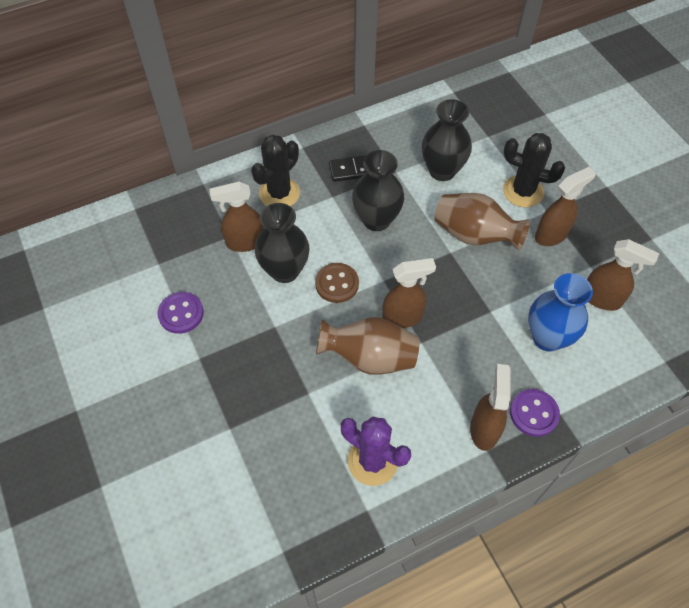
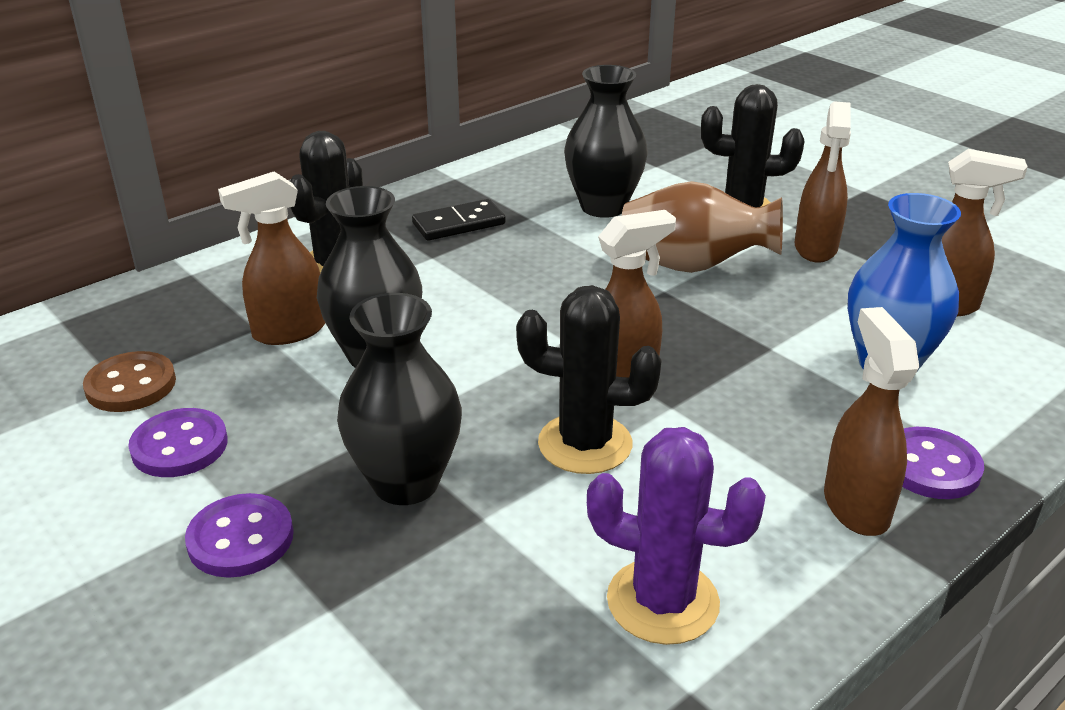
camera: 15 degrees left, 25 degrees down
brown button [315,263,359,303] -> brown button moved to [83,351,176,412]
brown vase [316,317,419,375] -> black cactus [516,285,662,474]
black vase [352,150,404,231] -> black vase moved to [337,293,462,505]
brown spray bottle [535,167,596,246] -> brown spray bottle turned 150 degrees clockwise [795,101,851,263]
none -> purple button [185,493,294,578]

